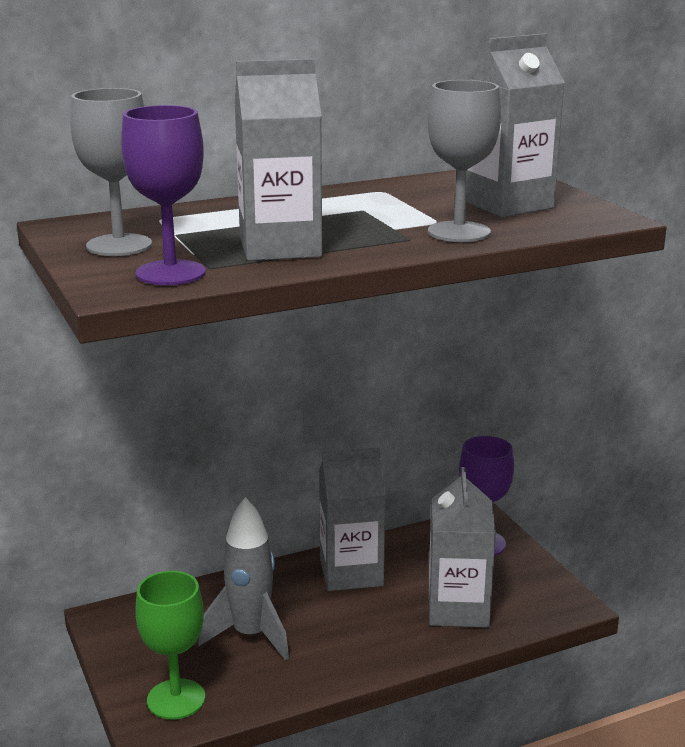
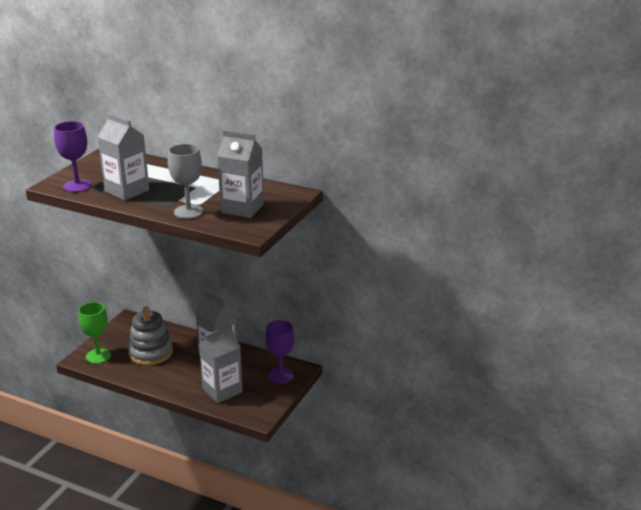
camera: 50 degrees right, 5 degrees up
grey goblet [70,88,152,256] -> none
grey rocket [198,497,289,661] -> grey stacking toy [128,306,173,366]

